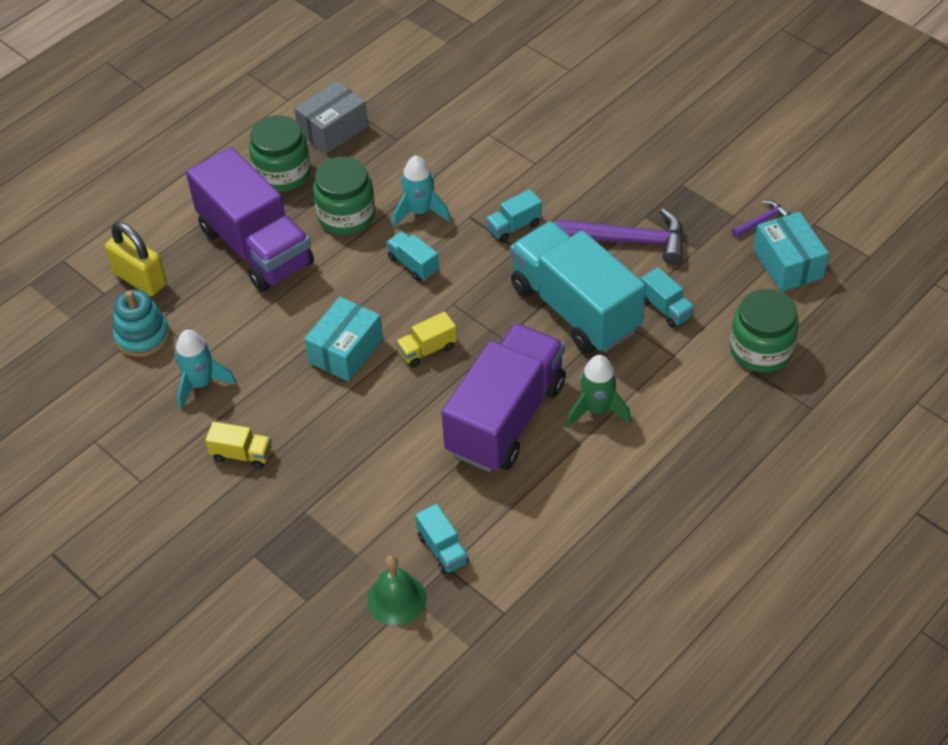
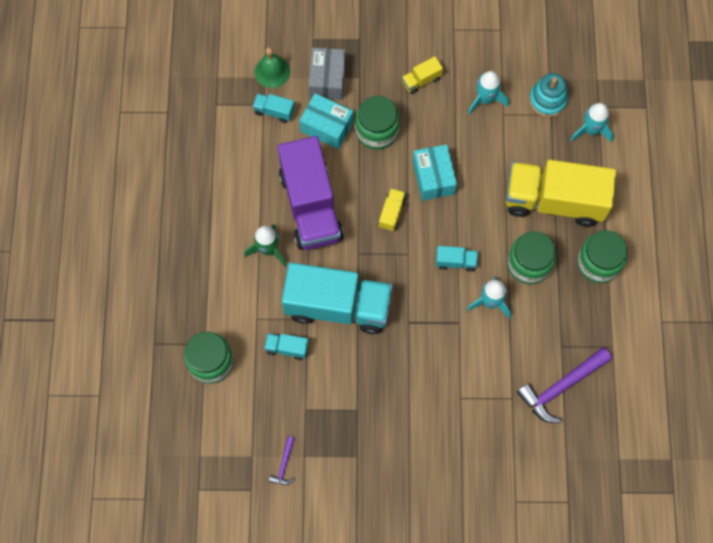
camera: 135 degrees right, 20 degrees up
yellow padlock [105,222,167,296] -> turquoise rocket [570,103,614,143]
purple truck [186,147,314,292] -> yellow truck [506,160,616,227]
grey box [294,81,368,154] -> grey box moved to [309,48,346,100]
turquoise truck [486,189,542,243] -> none
purple hammer [556,209,684,265] -> purple hammer moved to [517,347,612,423]
turquoise box [753,212,829,292] -> turquoise box moved to [299,93,354,149]
none -> green jar [355,96,400,150]

